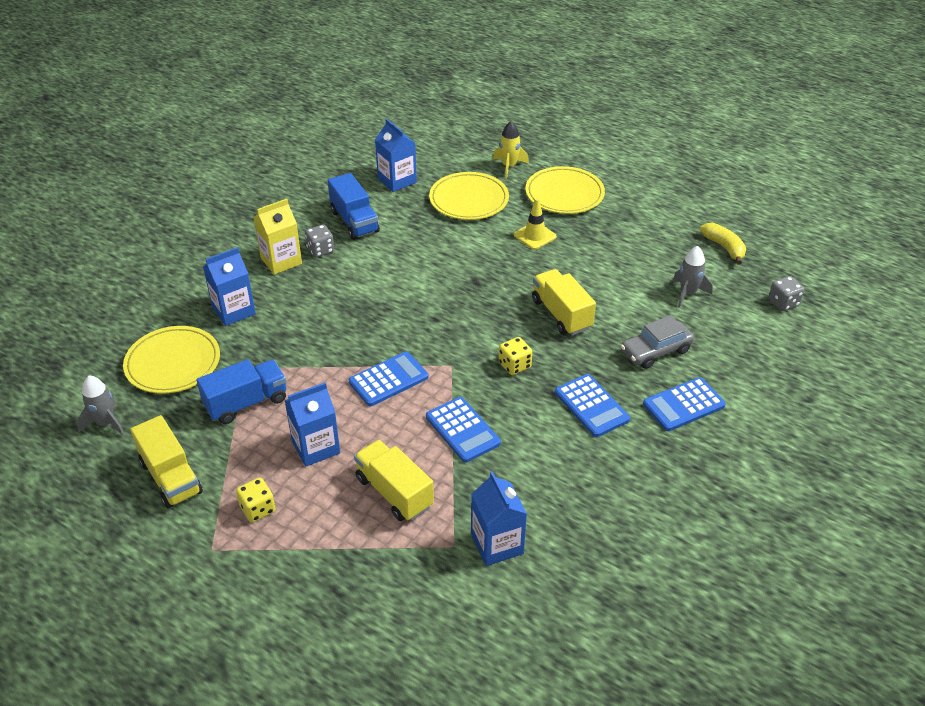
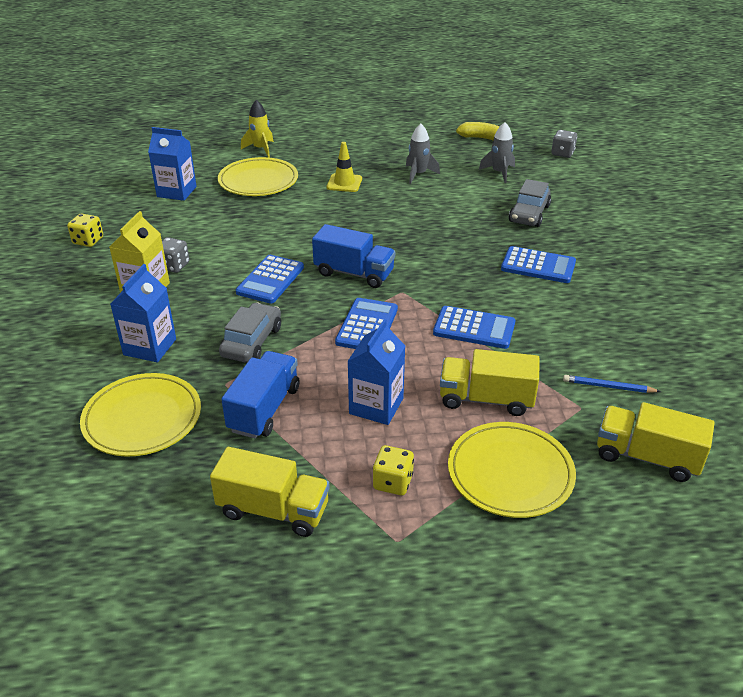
camera: 40 degrees left, 5 degrees down
grey rocket [77,376,125,436] -> grey rocket moved to [406,124,440,184]
blue truck [328,173,380,240] -> blue truck moved to [312,224,395,288]
blue carton [471,471,527,566] -> blue pencil [563,375,661,393]
yellow dice [499,337,532,375] -> yellow dice moved to [67,213,103,247]
yellow plate [525,166,605,214] -> yellow plate moved to [448,422,576,518]
yellow truck [532,269,596,335] -> yellow truck moved to [597,402,715,482]
blue calculator [643,377,726,431] -> blue calculator moved to [236,255,304,303]
none -> grey car [219,303,281,362]

